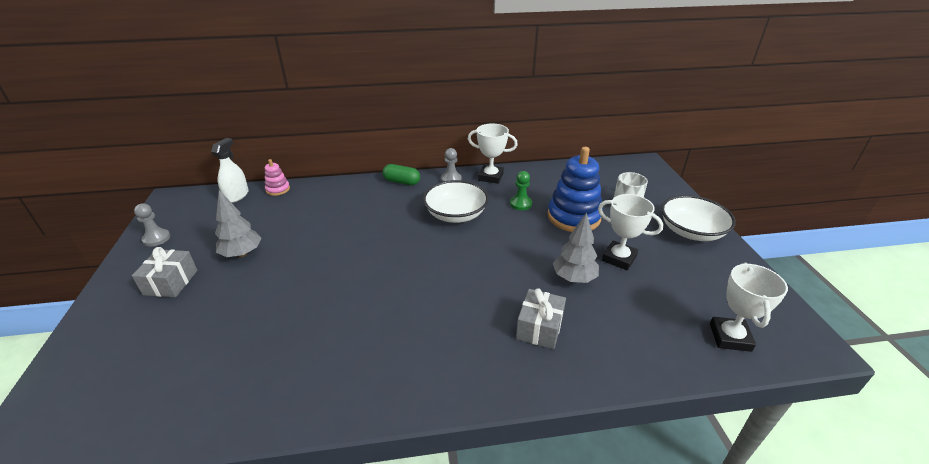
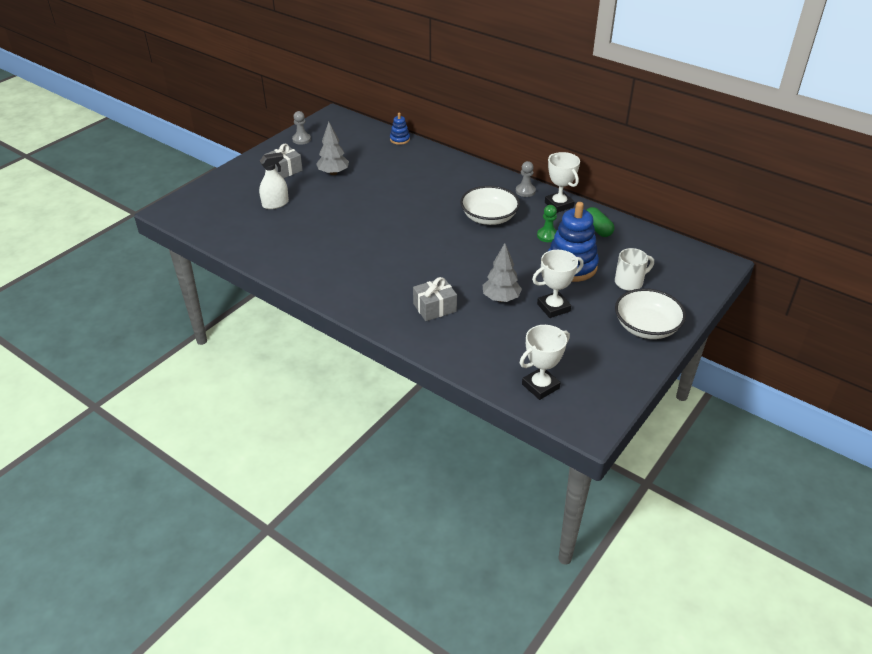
camera: 45 degrees right, 5 degrees up
white spray bottle [211,138,249,203] -> white spray bottle moved to [259,152,289,209]
pink stacking toy [265,159,290,196] -> blue stacking toy [390,113,410,145]
green capsule [383,164,420,185] -> green capsule moved to [587,207,614,237]
white trophy [598,194,663,270] -> white trophy turned 75 degrees clockwise [532,250,584,318]

